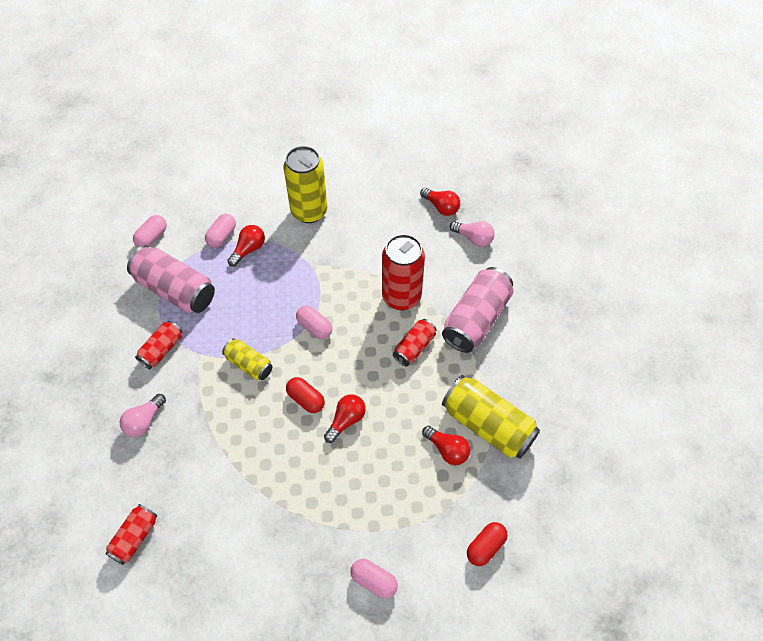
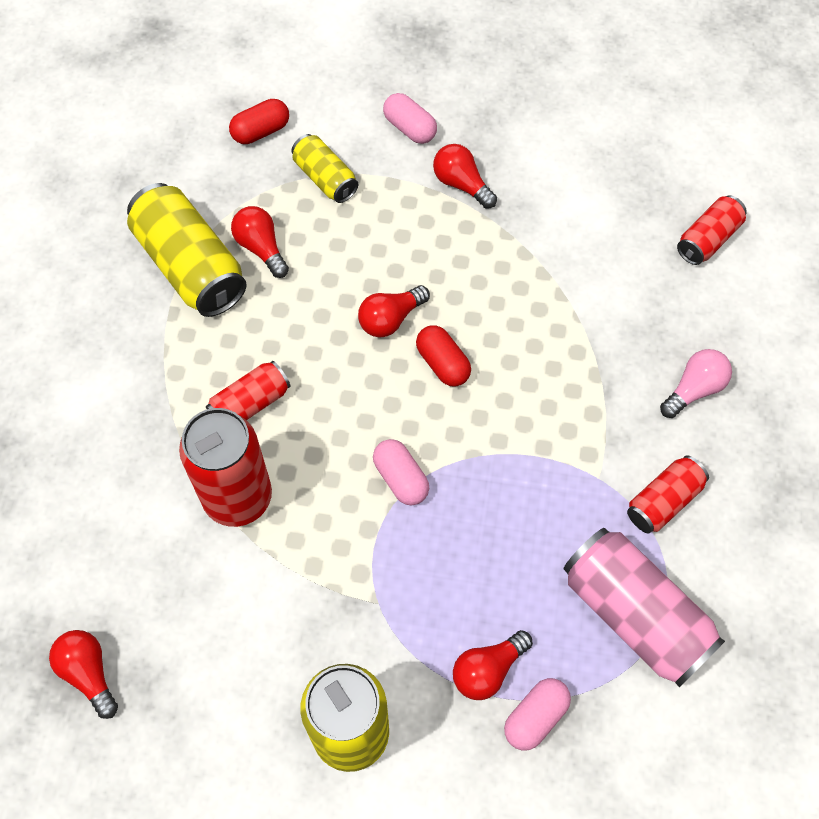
camera: 165 degrees left, 5 degrees up
pink capsule [133,215,167,247] -> none
yellow can [222,338,273,380] -> yellow can moved to [292,134,358,203]
pink can [442,267,514,353] -> none
pink light bulb [450,221,495,247] -> none
none -> red light bulb [433,144,497,209]

